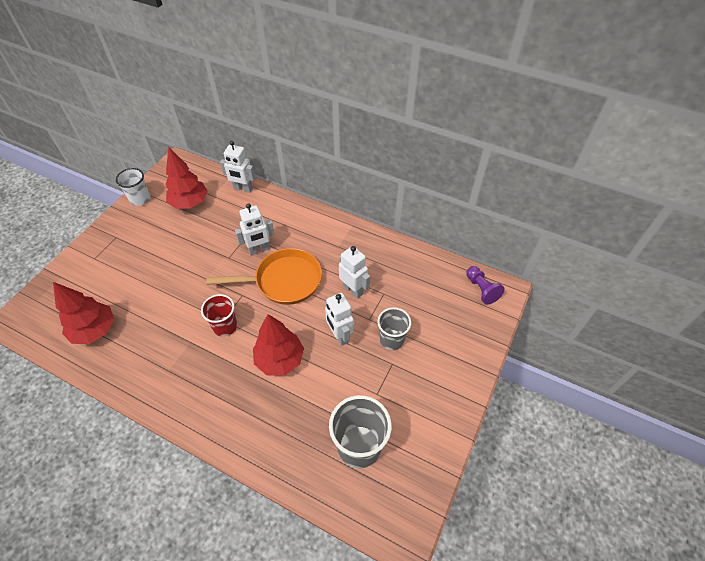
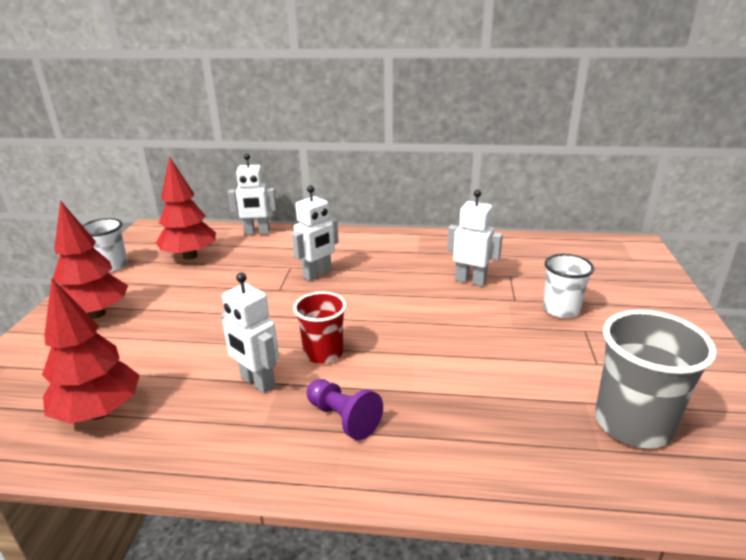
camera: 20 degrees left, 25 degrees down
orange pan [206,248,322,305] -> none
red tree [253,314,304,375] -> red tree moved to [53,200,128,319]
white robot [325,293,354,346] -> white robot moved to [221,273,279,393]
grey cup [377,307,411,350] -> white cup [543,254,594,318]
purple pawn [466,266,505,305] -> purple pawn moved to [307,379,383,440]

